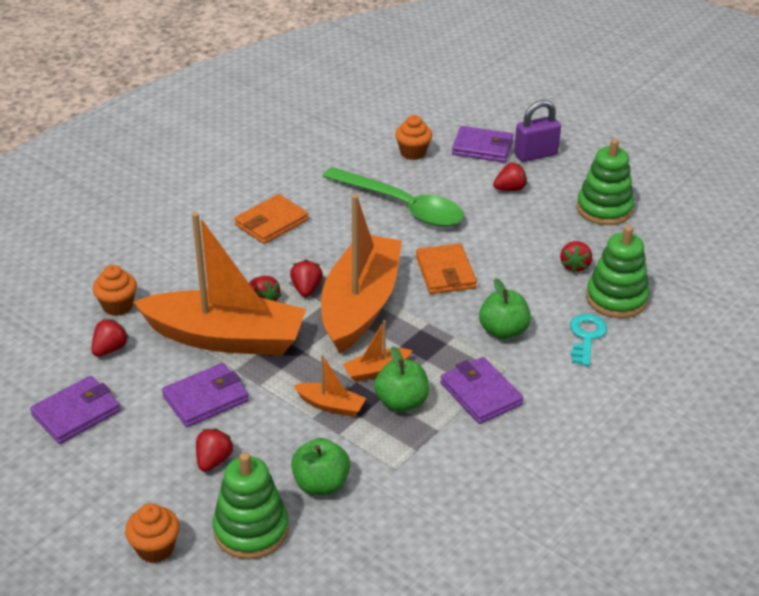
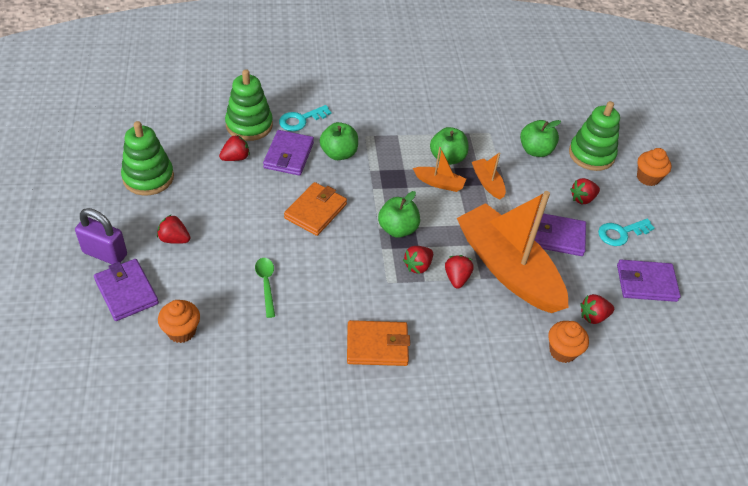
camera: 140 degrees left, 10 degrees up
orange boat [321,194,402,353] -> green apple [378,191,420,238]
green spoon [322,167,464,227] -> green spoon [255,258,275,318], size x0.45
purple wallet [440,357,523,424] -> purple wallet moved to [263,130,314,176]
none -> turquoise key [598,219,655,246]

